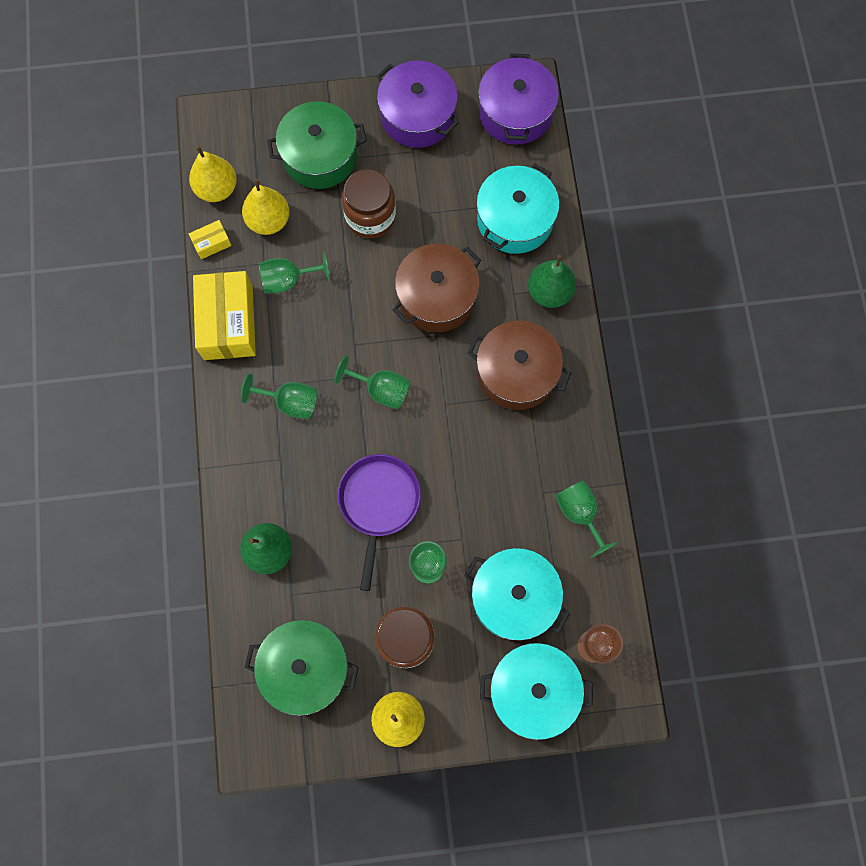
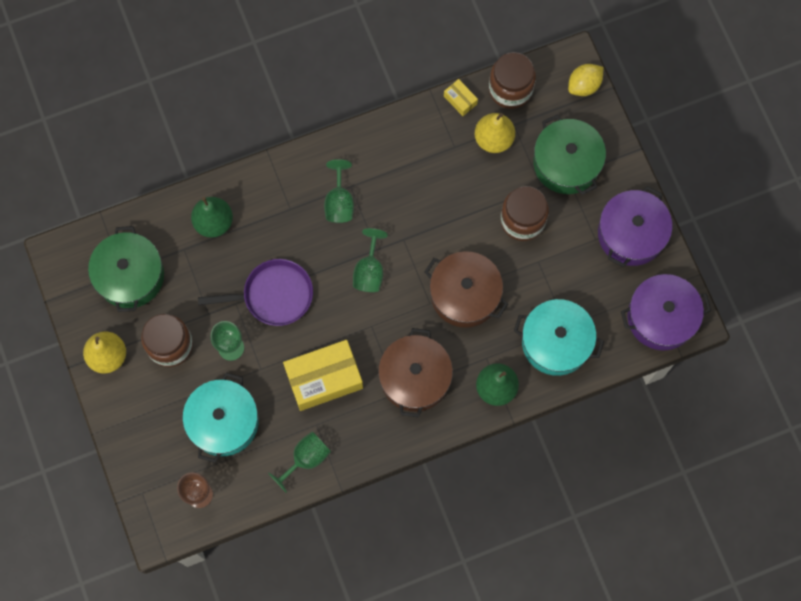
camera: 75 degrees right, 0 degrees up
yellow pear [189,145,237,202] -> brown jar [489,52,536,109]
yellow box [193,271,256,360] -> yellow box moved to [283,340,363,411]
green goblet [259,252,331,294] -> none
turquoise pot [480,643,593,740] -> none
none -> yellow lemon [568,64,604,96]

